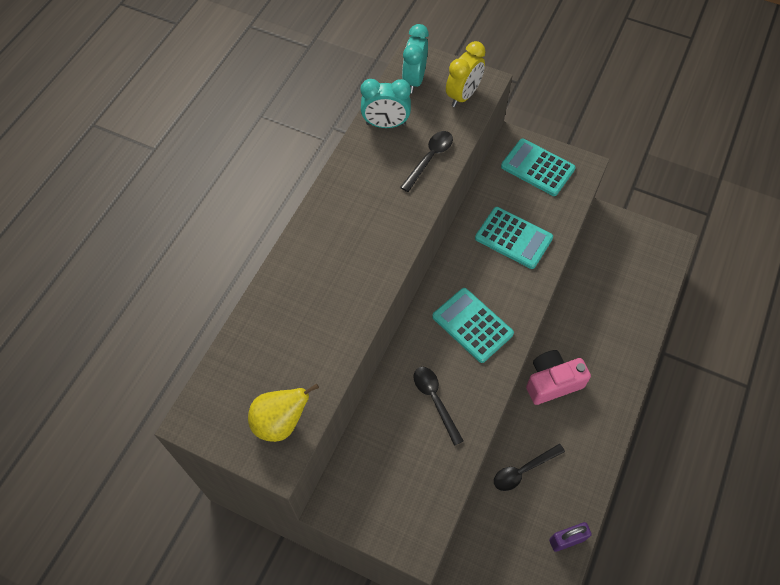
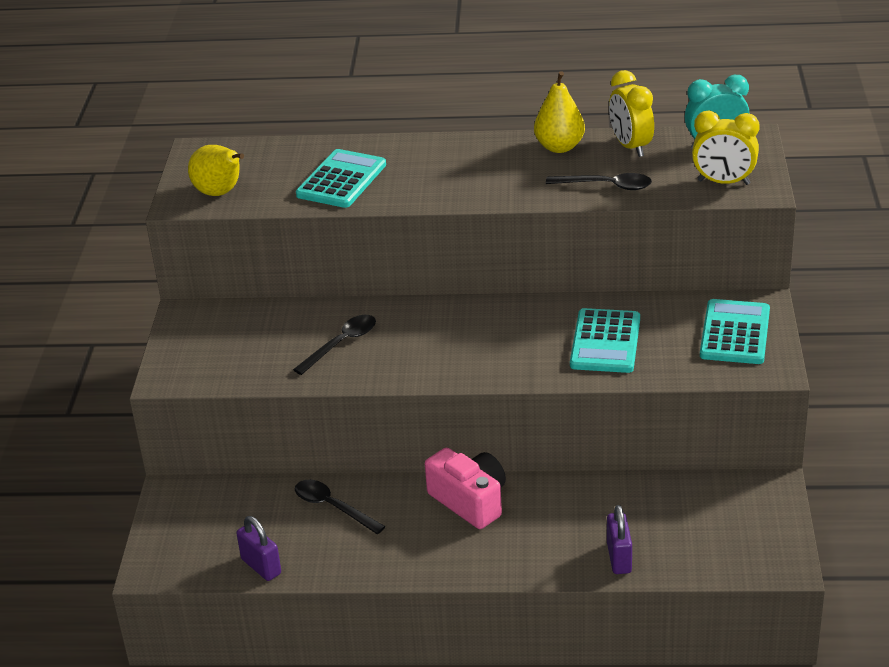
camera: 70 degrees right, 25 degrees down
turquoise clock [361,79,411,128] -> yellow clock [609,70,654,157]
turquoise calculator [432,288,514,363] -> turquoise calculator moved to [296,149,386,208]
none -> yellow pear [534,71,585,153]
none -> purple padlock [607,505,632,574]

